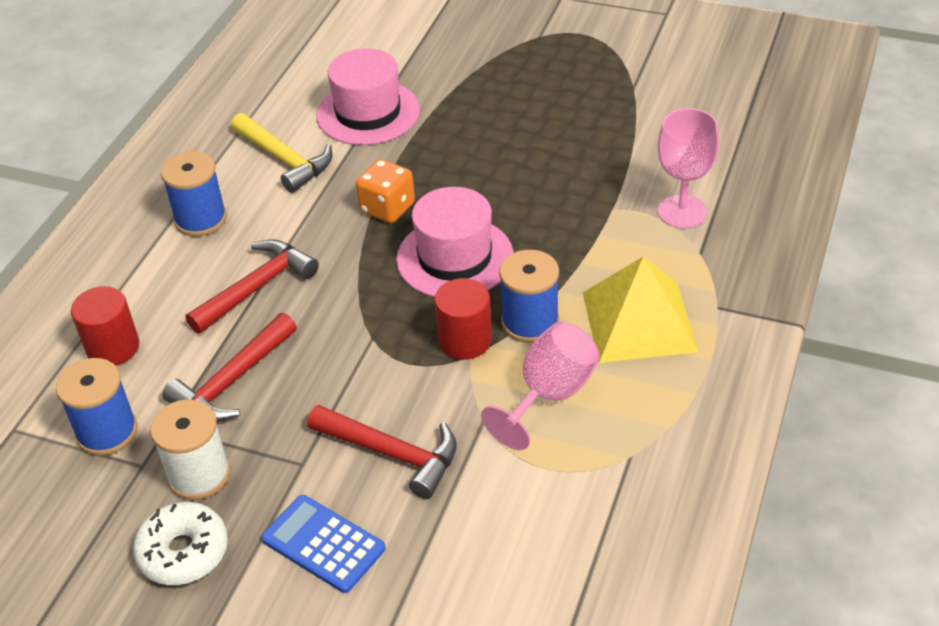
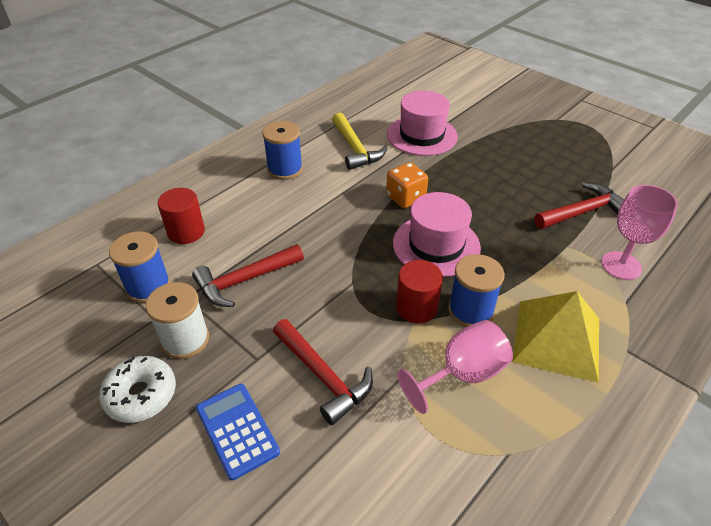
camera: 20 degrees right, 0 degrees up
red hammer [186,239,319,334] -> red hammer moved to [534,183,624,229]

